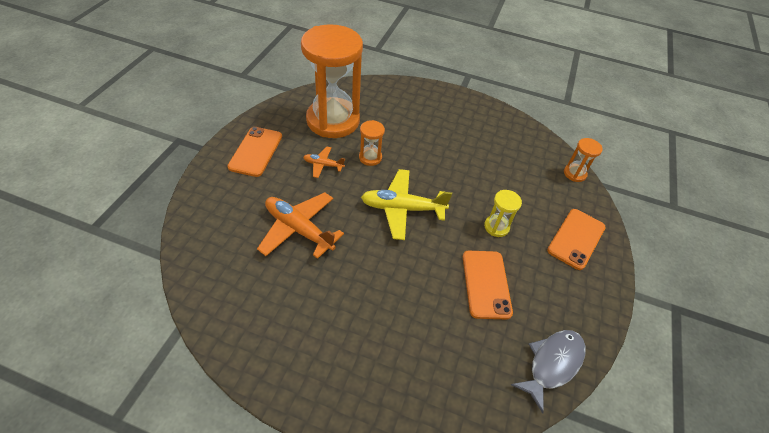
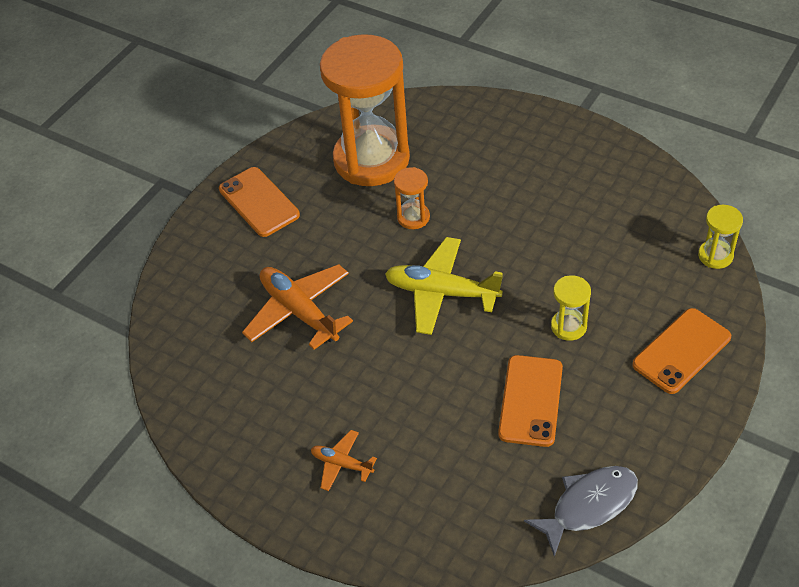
camera: 20 degrees right, 0 degrees up
orange phone [227,127,282,177] -> orange phone turned 60 degrees counterclockwise [219,167,300,237]
orange plane [303,146,345,178] -> orange plane moved to [311,430,377,491]
orange hourglass [564,138,603,182] -> yellow hourglass [698,205,743,269]

